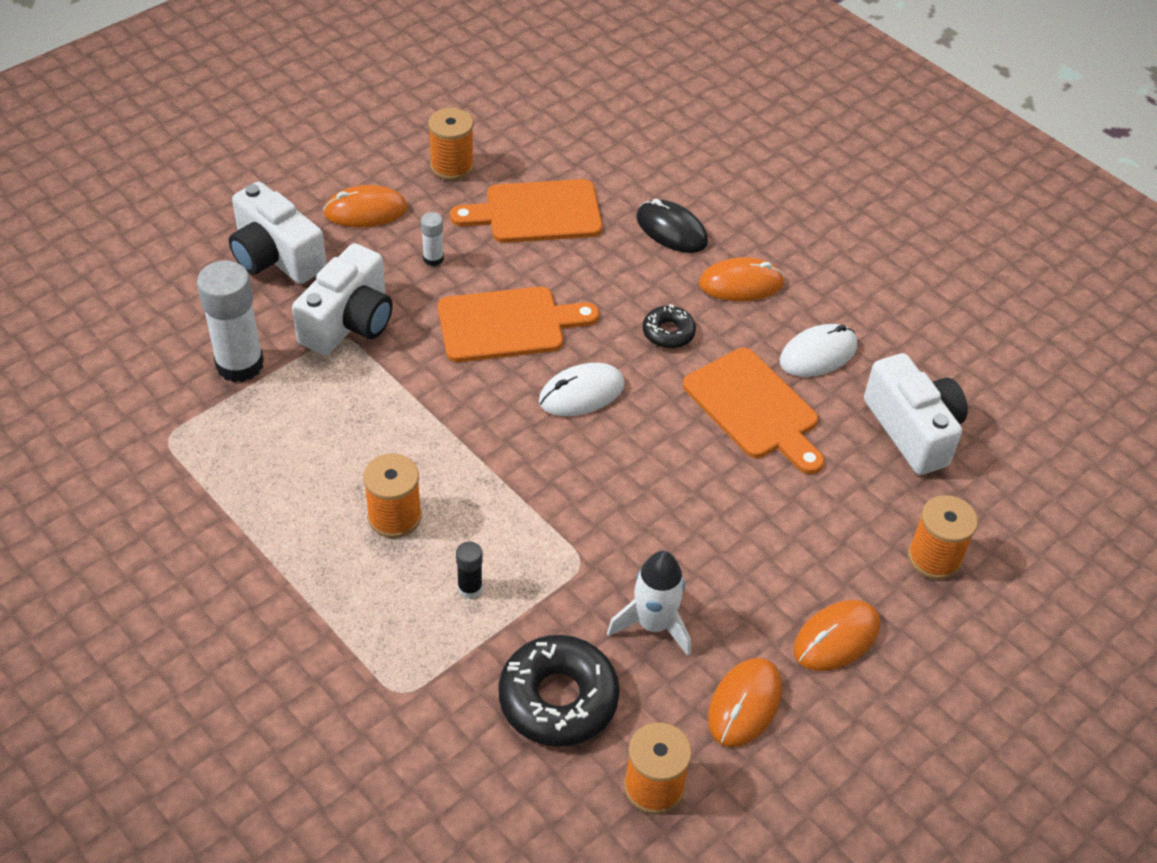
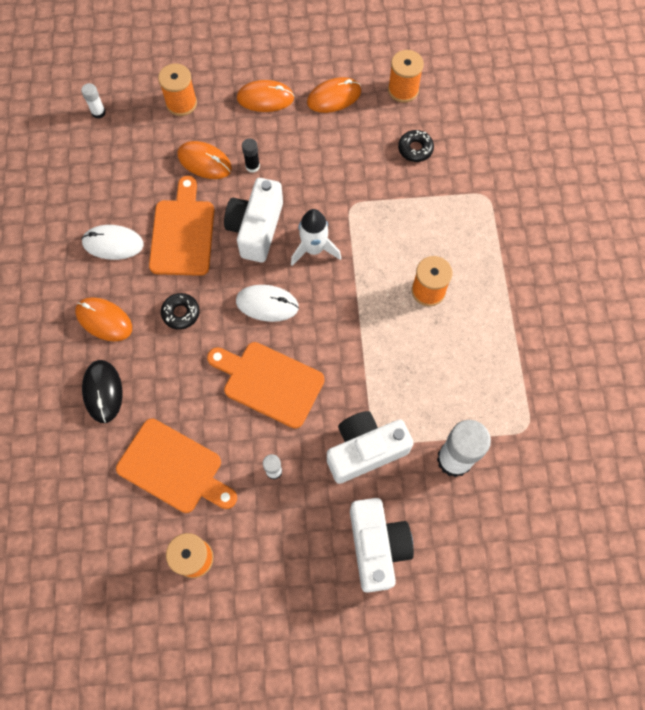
camera: 140 degrees left, 20 degrees up
orange mouse [323,185,408,228] -> orange mouse moved to [177,141,232,179]
black glue stick [456,542,483,599] -> black glue stick moved to [242,138,260,173]
black donut [498,635,620,747] -> black donut [398,130,434,162], size x0.54
white rocket [607,551,691,656] -> white rocket moved to [291,209,341,266]
white camera [864,353,968,475] -> white camera moved to [224,178,283,262]
none -> white glue stick [81,83,106,119]

